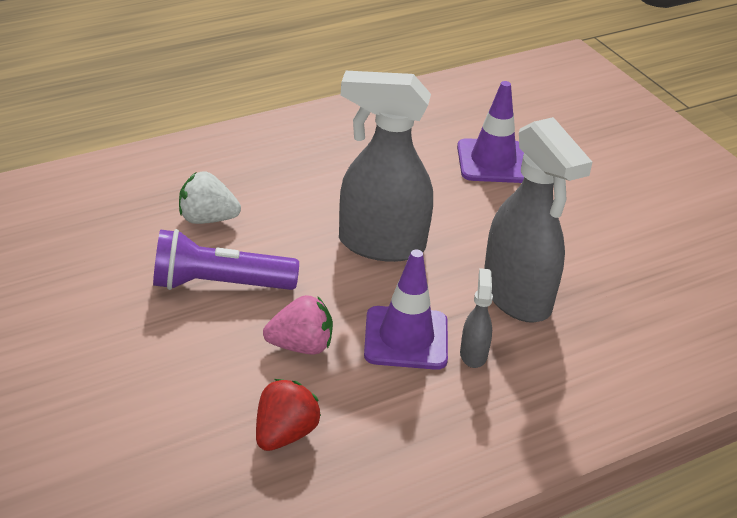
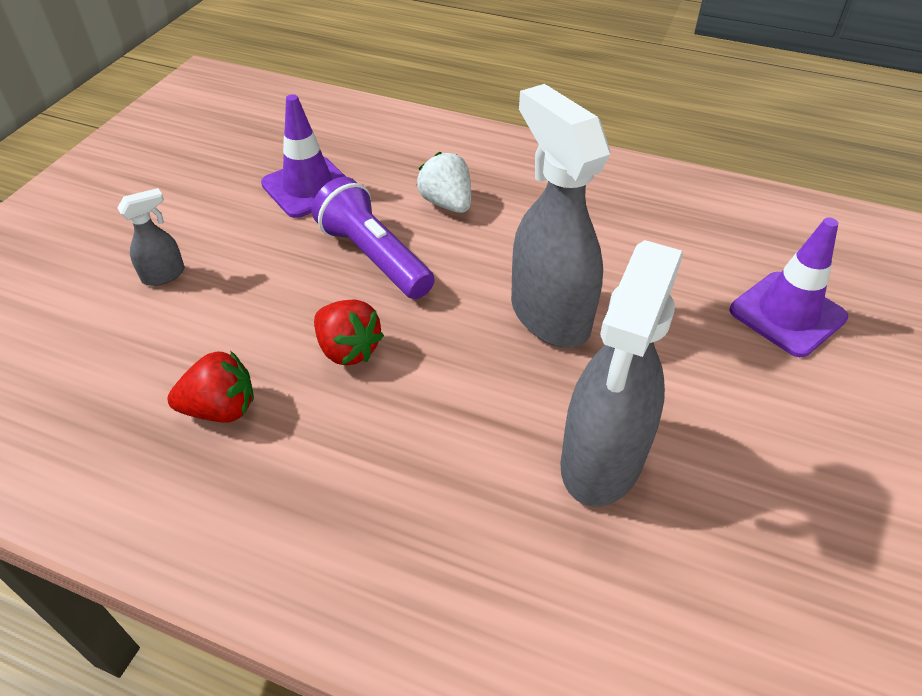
camera: 55 degrees right, 10 degrees up
pink strawberry [263,295,333,354] -> red strawberry [314,299,384,365]
purple traffic cone [364,250,448,370] -> purple traffic cone moved to [261,94,346,218]
grey spray bottle [460,268,493,368] -> grey spray bottle moved to [117,188,185,286]

